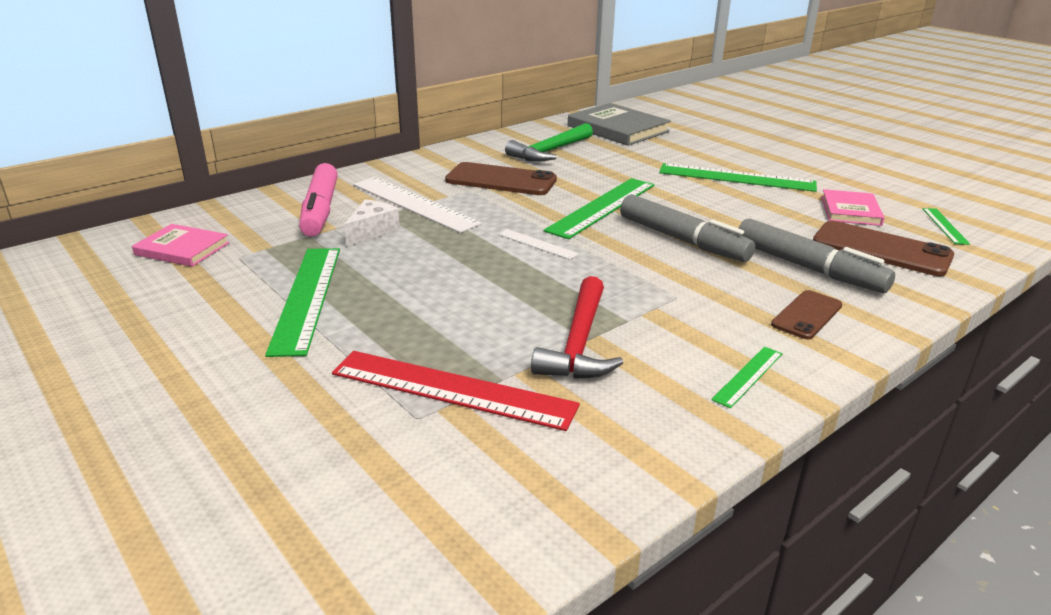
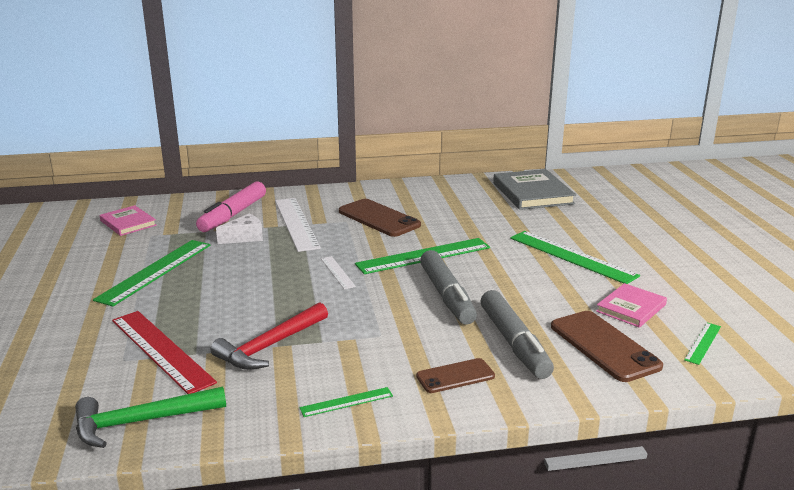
camera: 30 degrees right, 5 degrees down
green hammer [505,123,593,162] -> green hammer moved to [75,387,226,448]

